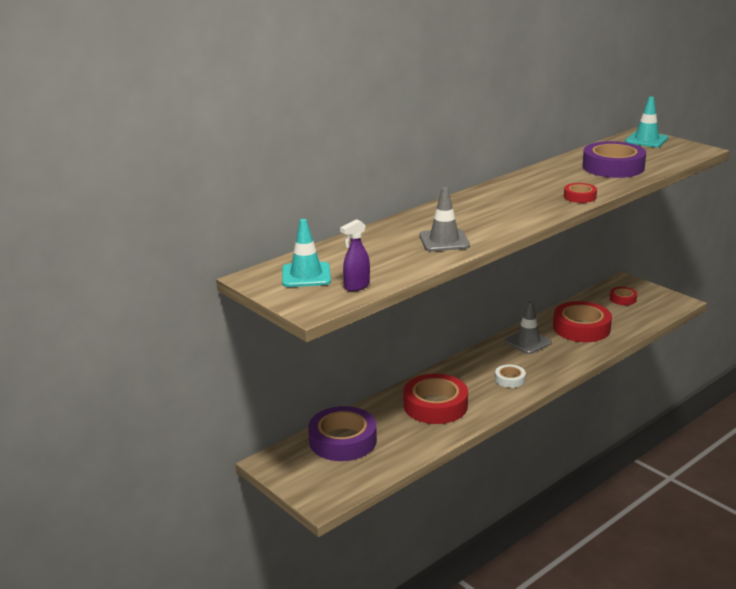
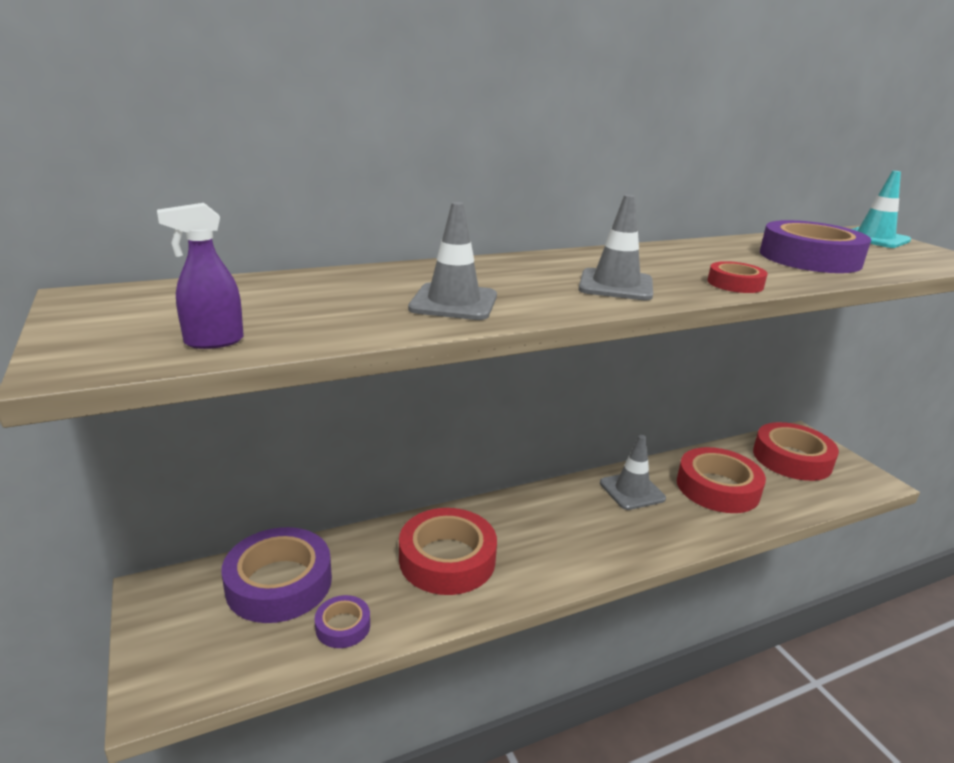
camera: 15 degrees right, 0 degrees up
turquoise traffic cone [282,219,331,287] -> none
white tape [495,365,526,388] -> none
red tape [610,287,637,305] -> red tape [753,422,839,481], size x2.04
none -> purple tape [315,595,370,648]
none -> grey traffic cone [578,195,653,300]

